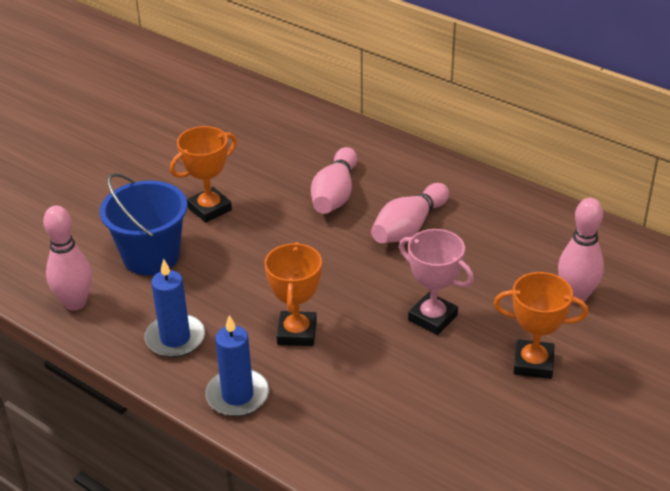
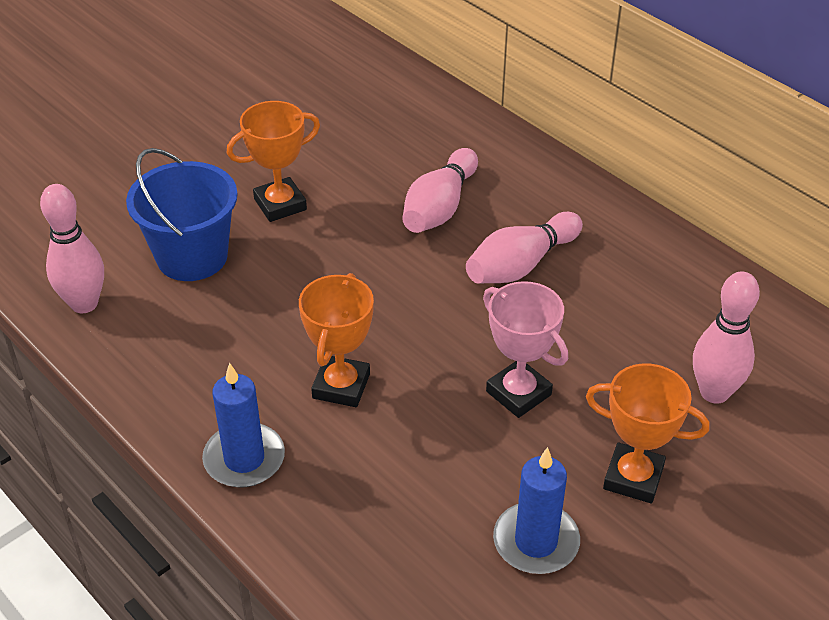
camera: 10 degrees right, 5 degrees up
blue candle [144,259,205,358] -> blue candle moved to [493,447,580,574]

